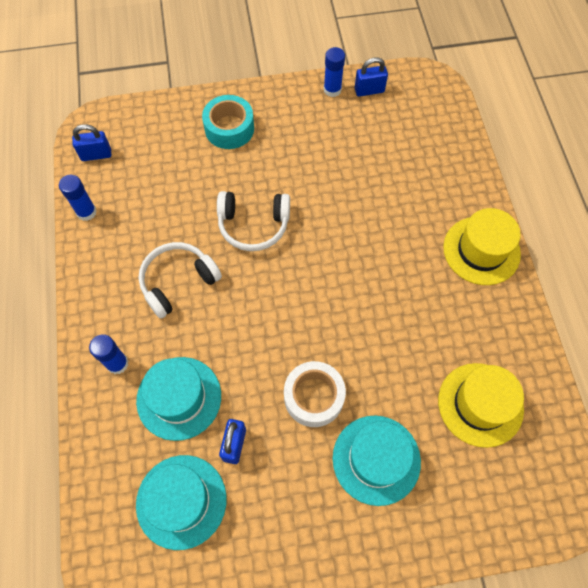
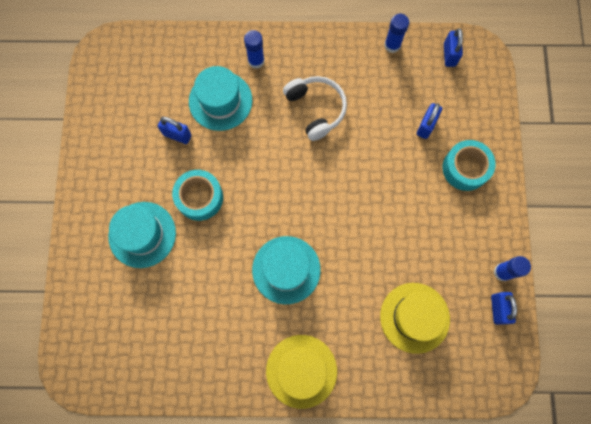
camera: 100 degrees right, 10 degrees up
turquoise hat [136,455,227,550] -> turquoise hat moved to [252,236,321,304]
white headphones [217,191,290,251] -> none
white tape [284,361,346,427] -> turquoise tape [172,170,223,221]
yellow hat [438,363,524,448] -> yellow hat moved to [380,283,450,354]
none -> blue padlock [417,103,442,139]

